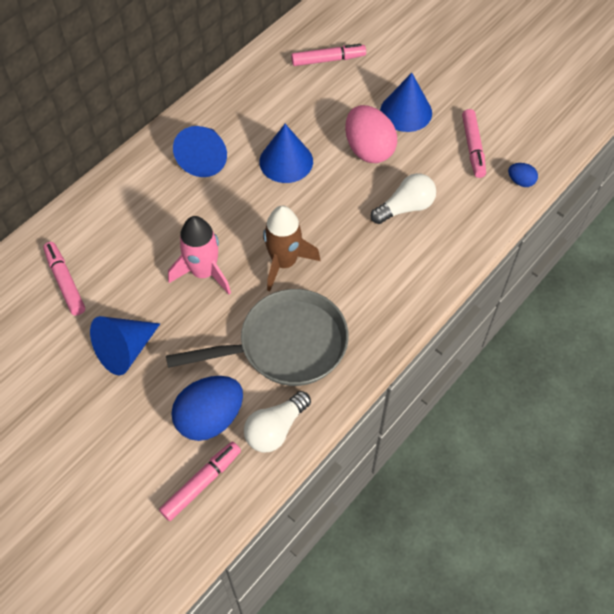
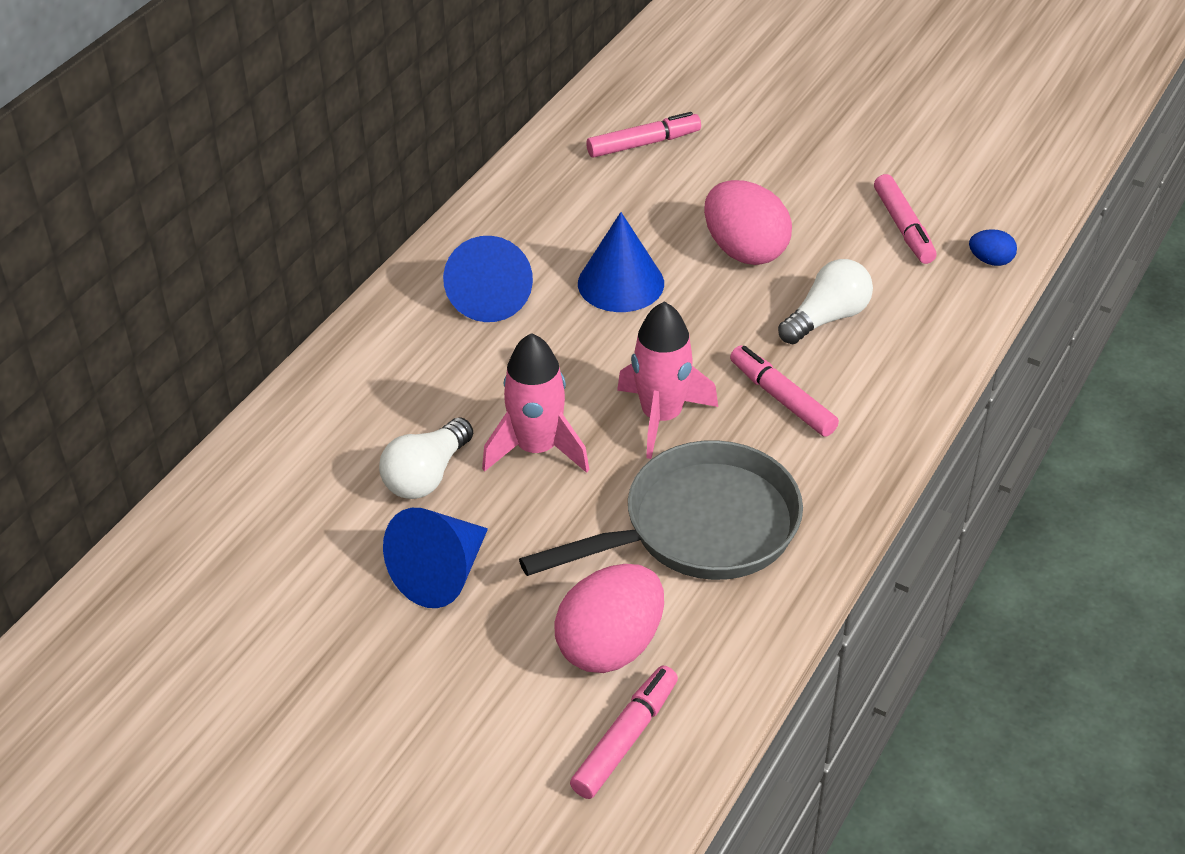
camera: 10 degrees left, 15 degrees down
pink marker [43,242,85,316] -> pink marker moved to [730,346,839,437]
blue egg [171,376,243,441] -> pink egg [554,564,664,673]
white light bulb [244,391,311,452] -> white light bulb moved to [379,417,473,499]
brown rocket [263,206,321,291] -> pink rocket [617,302,718,459]
blue cone [380,73,432,132] -> none

